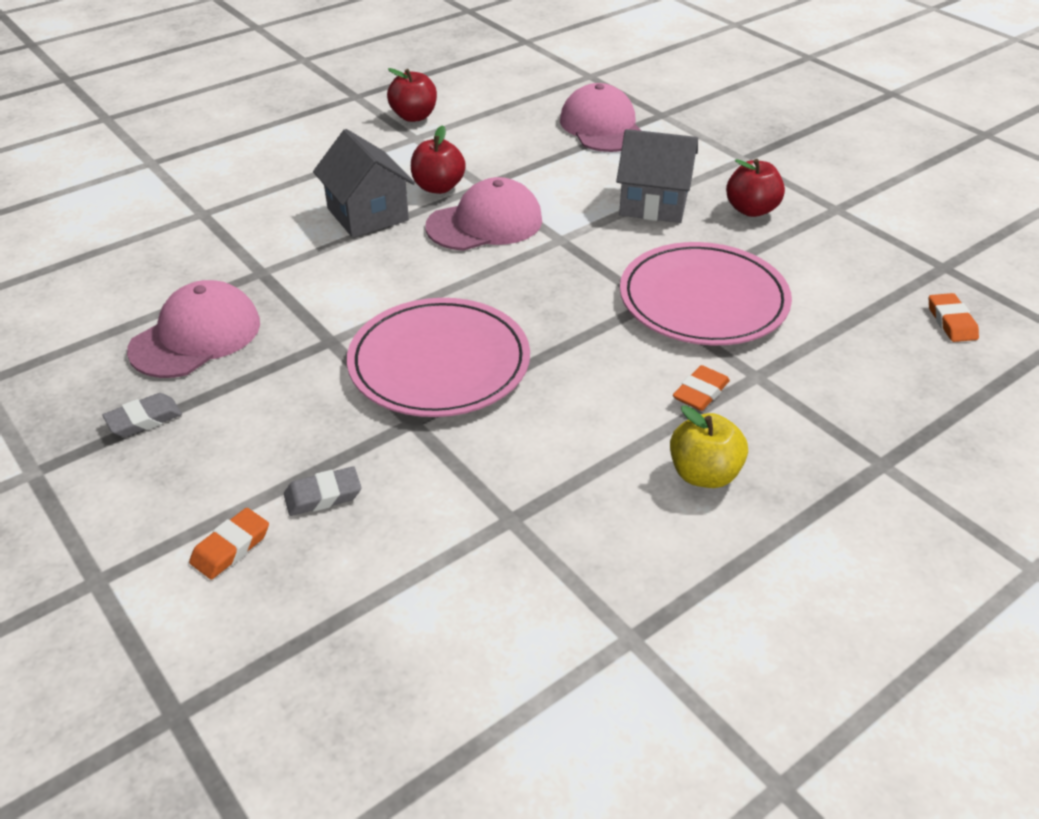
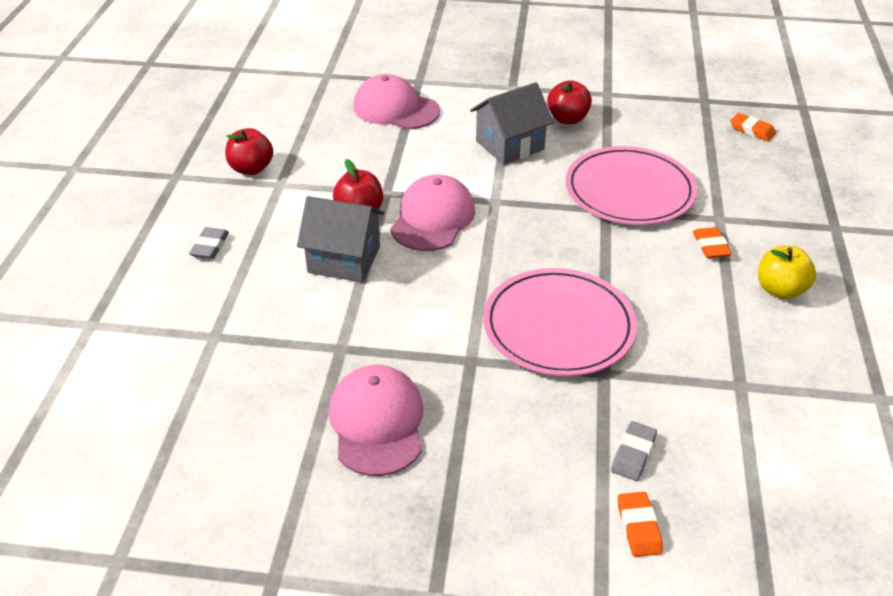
camera: 45 degrees left, 0 degrees up
grey eraser [102,393,182,437] -> grey eraser moved to [189,227,229,259]

